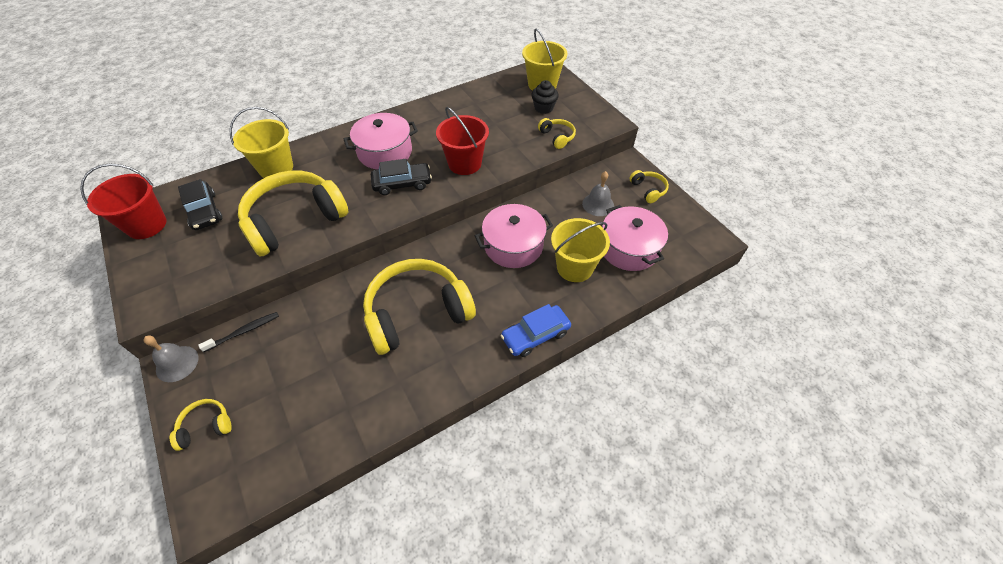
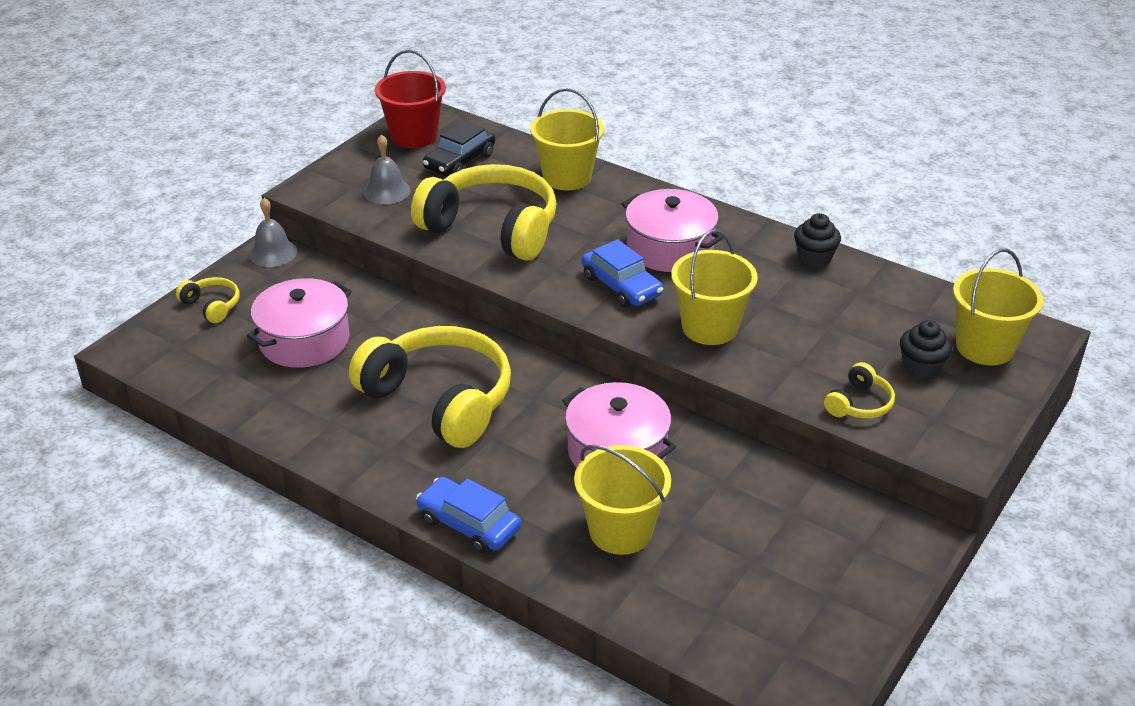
camera: 65 degrees right, 15 degrees down
black toothbrush [198,312,279,352] -> none
black car [371,159,432,195] -> blue car [582,239,663,307]
red bucket [436,107,489,175] -> yellow bucket [671,229,758,345]
grey bell [582,171,614,216] -> grey bell moved to [363,134,411,204]
pink pot [602,205,668,271] -> pink pot moved to [247,278,352,368]
yellow headphones [629,170,669,203] -> none
none -> black cupcake [794,213,841,268]

